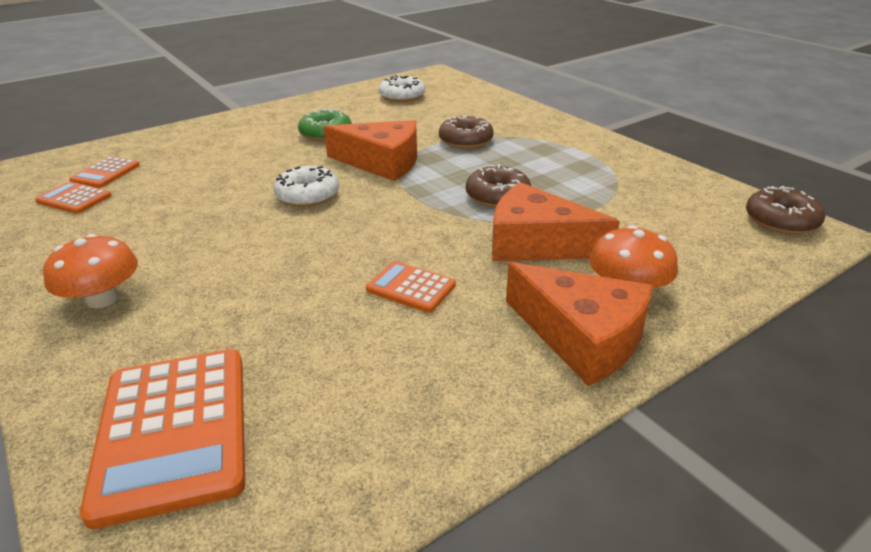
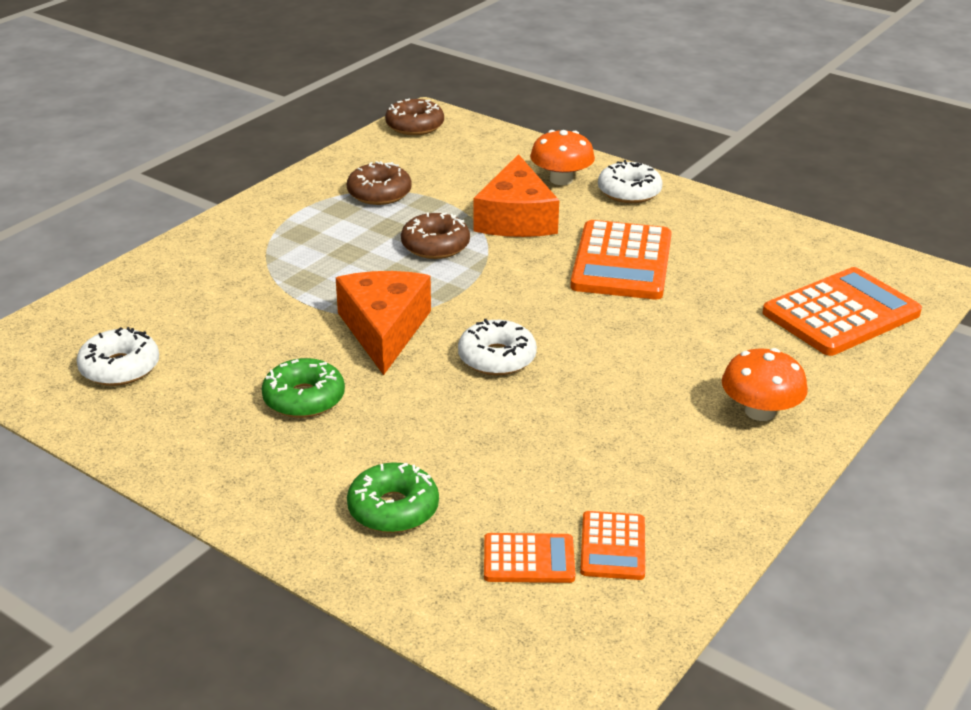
camera: 110 degrees left, 0 degrees up
orange calculator [366,261,456,313] -> orange calculator [570,220,672,299], size x1.92
brown donut [439,116,494,149] -> brown donut moved to [347,161,412,205]
orange cheese [506,262,653,386] -> white donut [598,160,663,203]
none -> green donut [347,463,439,533]

